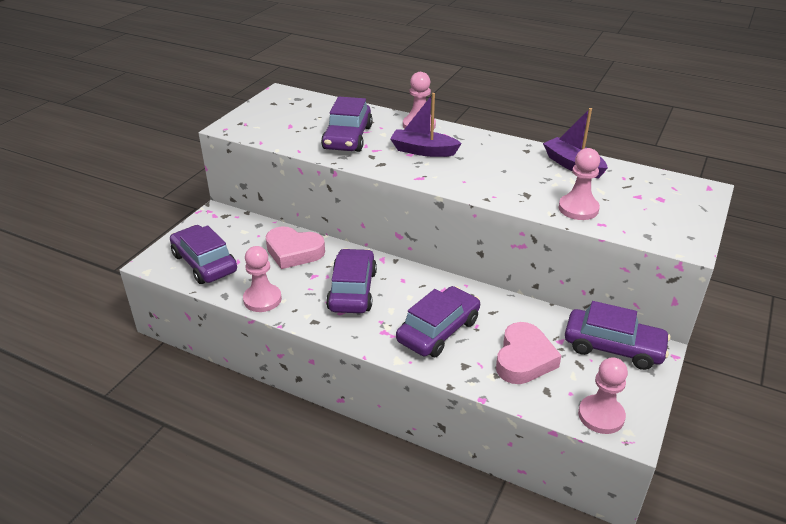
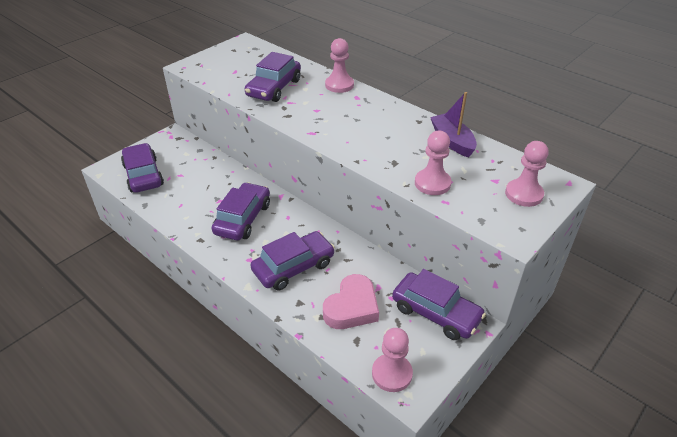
camera: 15 degrees right, 5 degrees up
pink pawn [243,246,282,312] -> pink pawn moved to [505,141,548,207]
pink heart [266,226,325,269] -> none
purple boat [390,93,462,157] -> none

